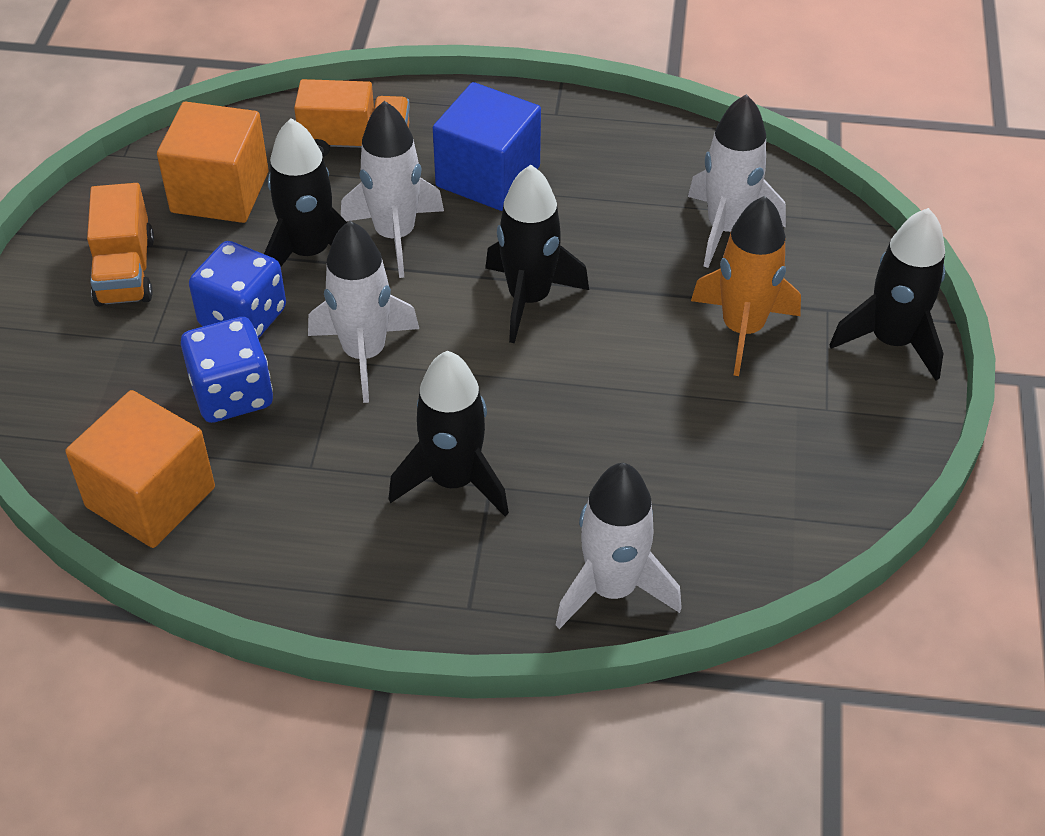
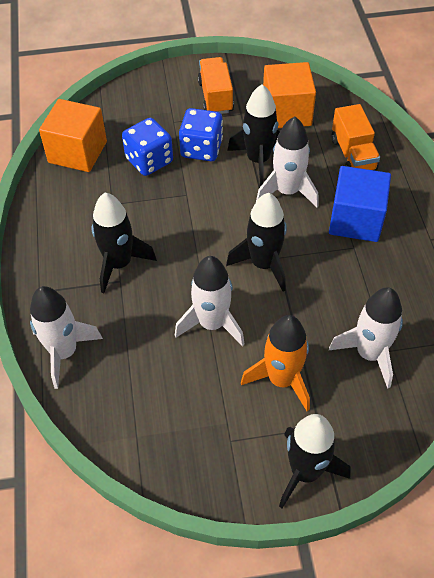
camera: 75 degrees right, 5 degrees up
orange truck [87,183,154,307] -> orange truck turned 105 degrees clockwise [198,57,234,114]
white rocket [308,221,419,403] -> white rocket moved to [175,256,245,346]

